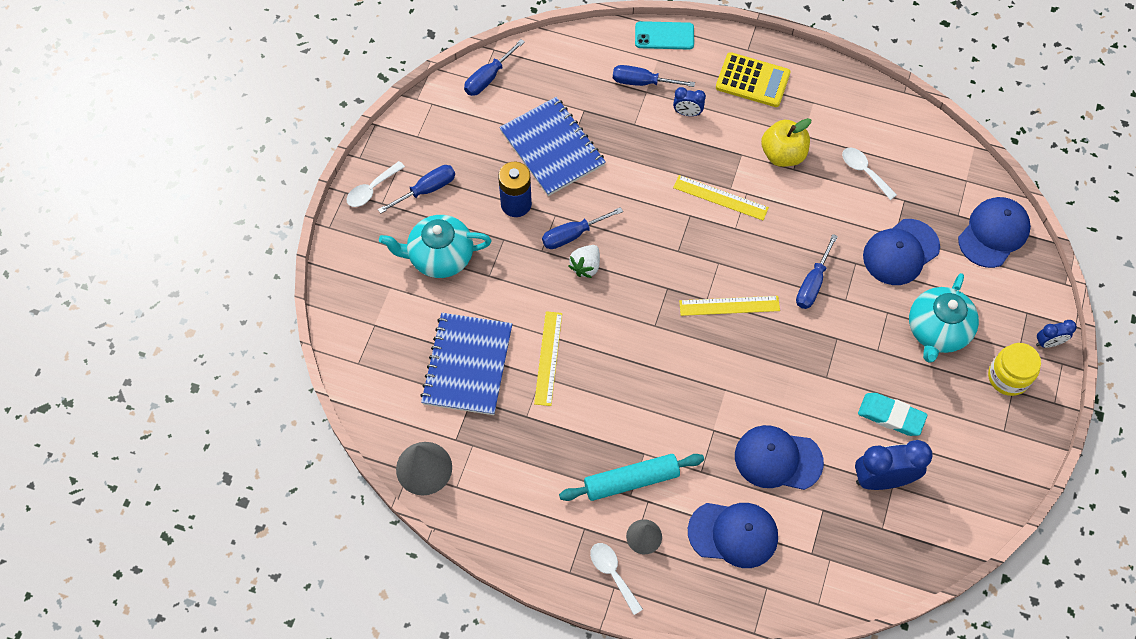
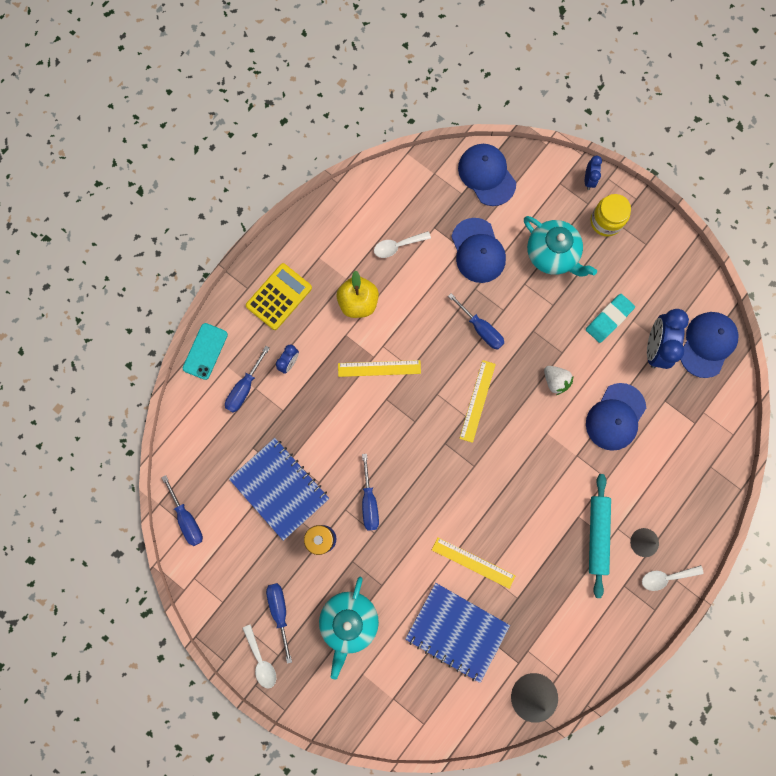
camera: 70 degrees left, 15 degrees up
blue notebook [499,97,606,196] -> blue notebook turned 60 degrees clockwise [229,438,329,541]
white strawberry [568,245,600,278] -> white strawberry moved to [544,366,574,395]
yellow ruler [673,175,769,220] -> yellow ruler turned 45 degrees clockwise [338,360,421,377]
blue cap [688,503,778,568] -> blue cap moved to [680,312,738,378]

